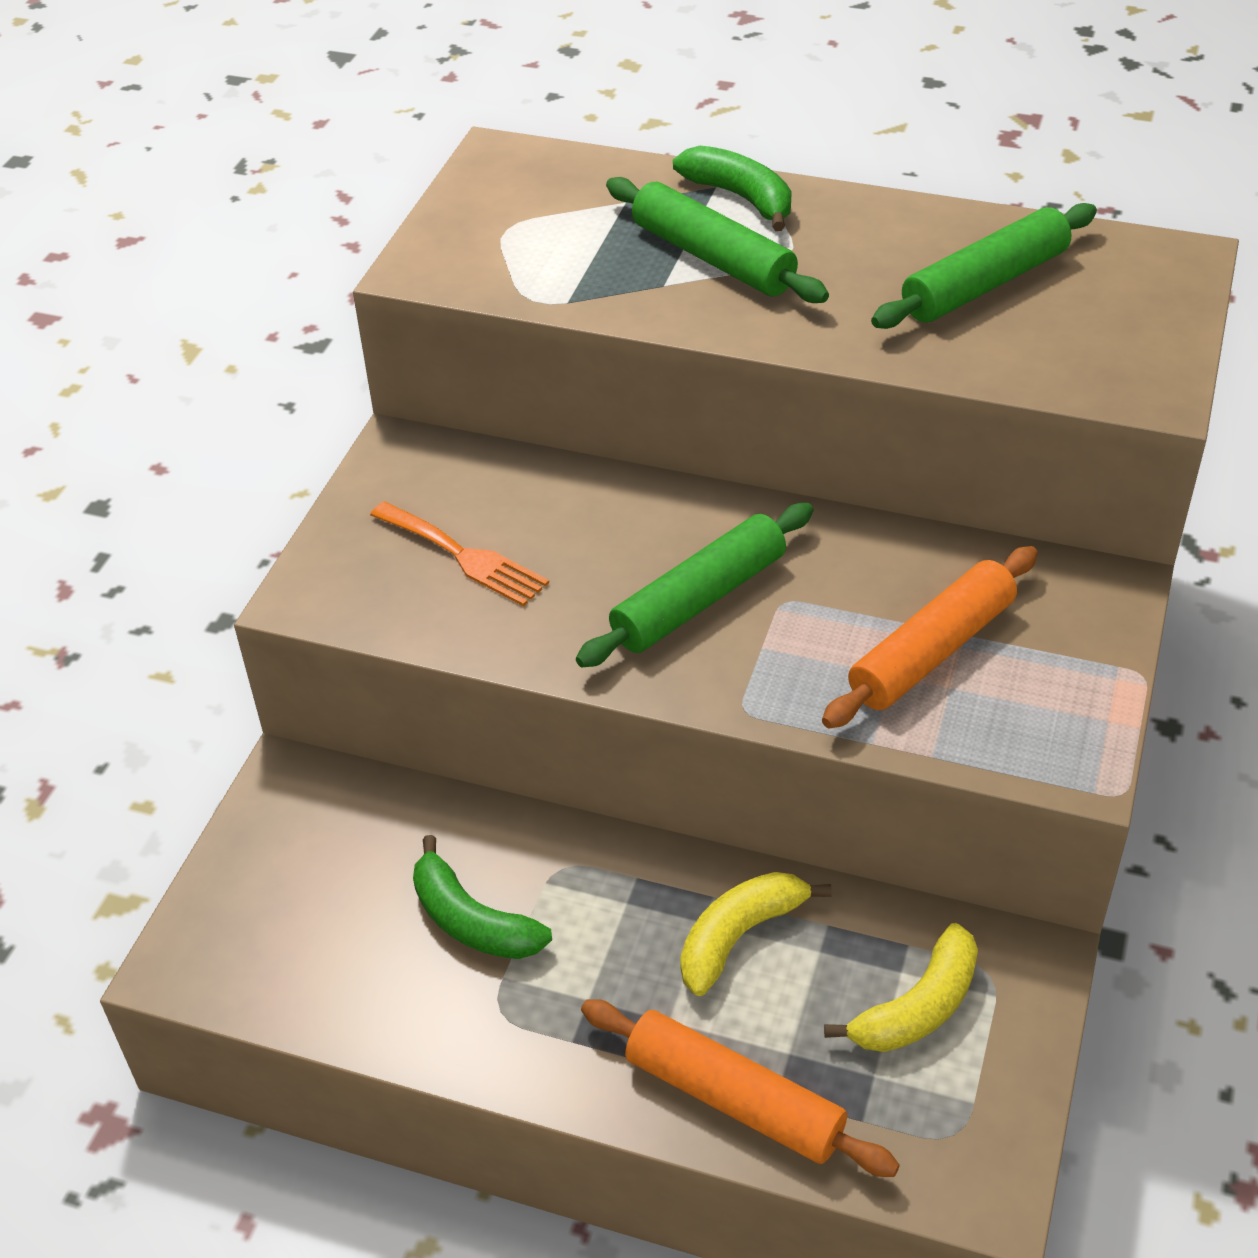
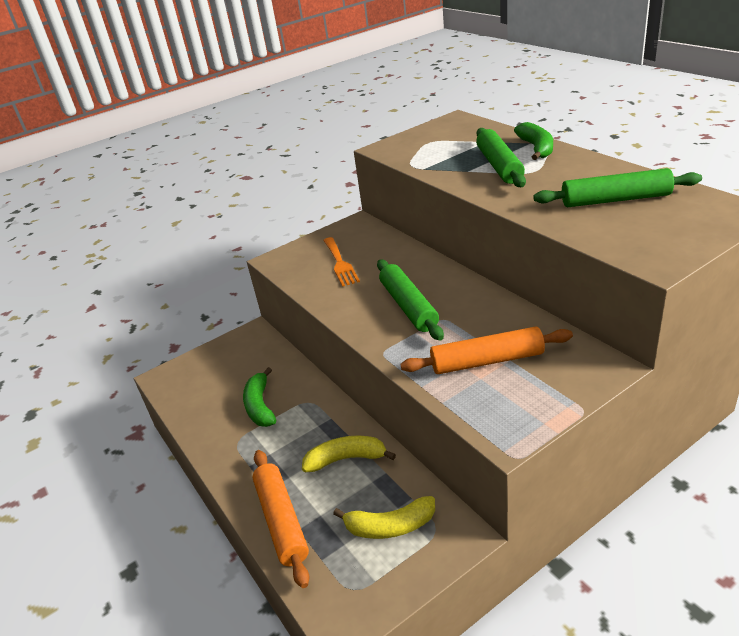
camera: 40 degrees right, 10 degrees down
green rolling pin [576,503,813,667] -> green rolling pin turned 75 degrees clockwise [377,259,444,341]

